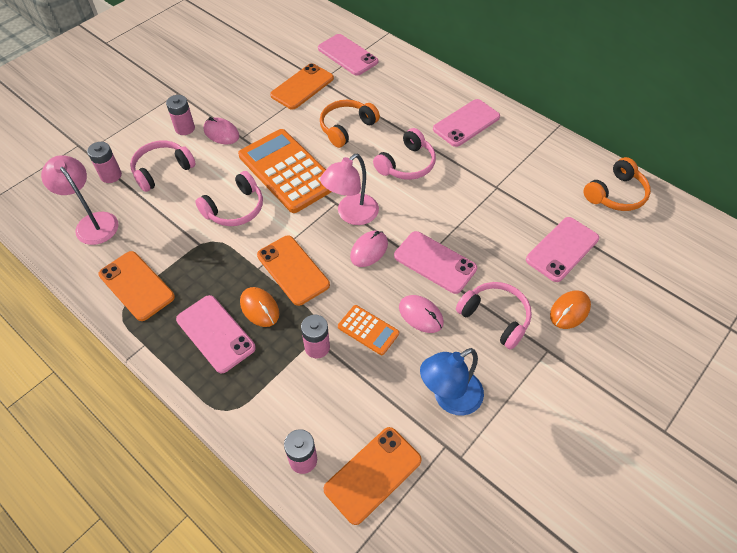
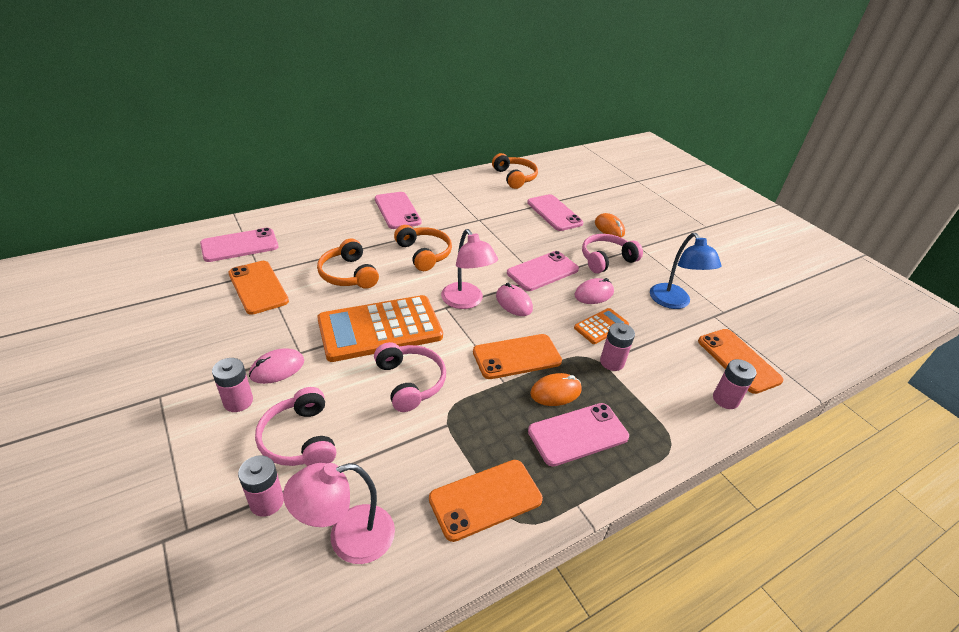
camera: 75 degrees left, 15 degrees down
pink headphones [373,128,436,180] -> orange headphones [394,225,452,271]

